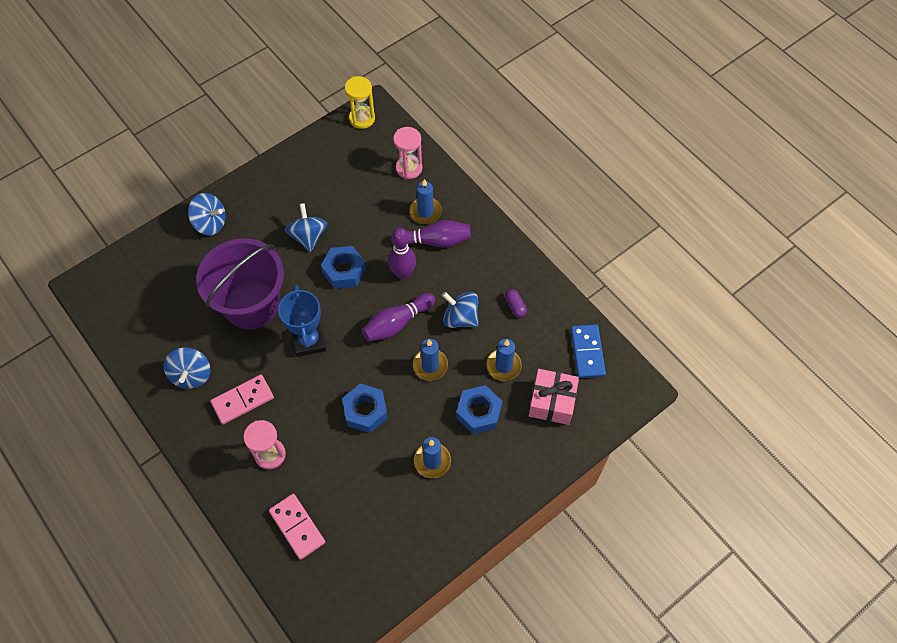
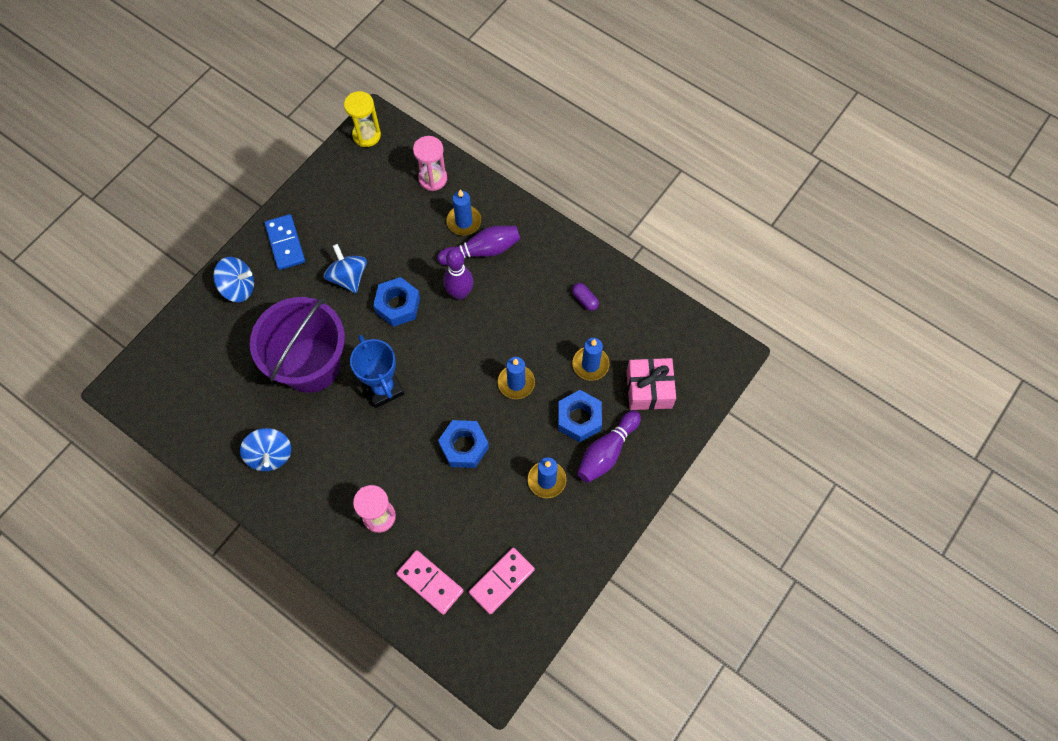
camera: 15 degrees left, 5 degrees up
pink domino [210,375,274,424] -> pink domino moved to [469,548,535,614]
purple bowling pin [362,293,435,342] -> purple bowling pin moved to [577,410,641,483]
blue spinning top [442,292,479,328] -> none
blue domino [571,324,606,378] -> blue domino moved to [264,214,305,270]

